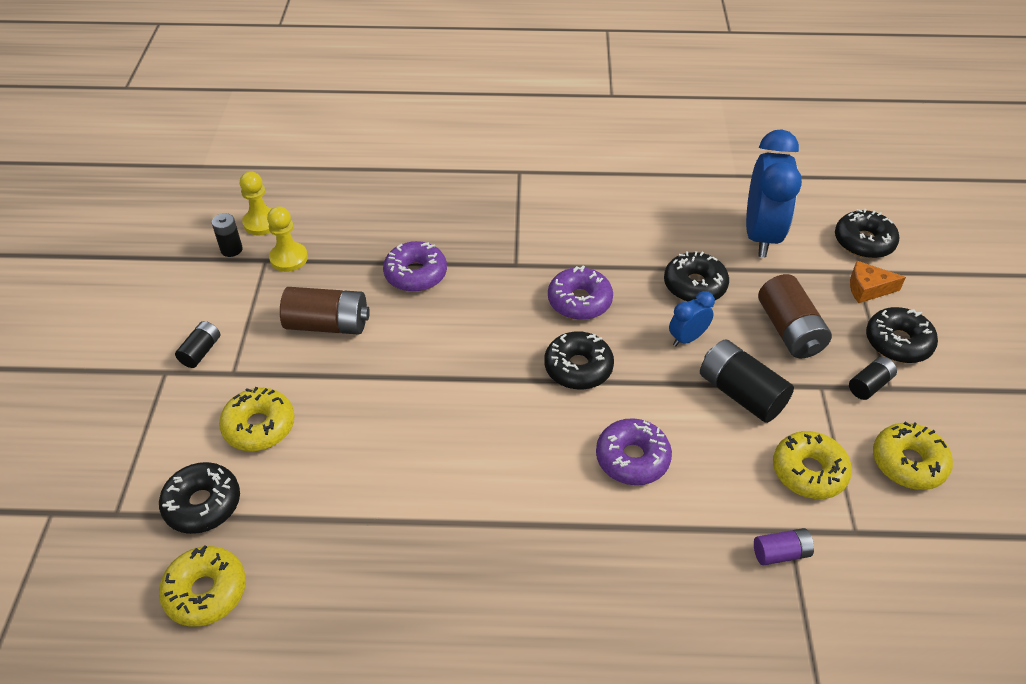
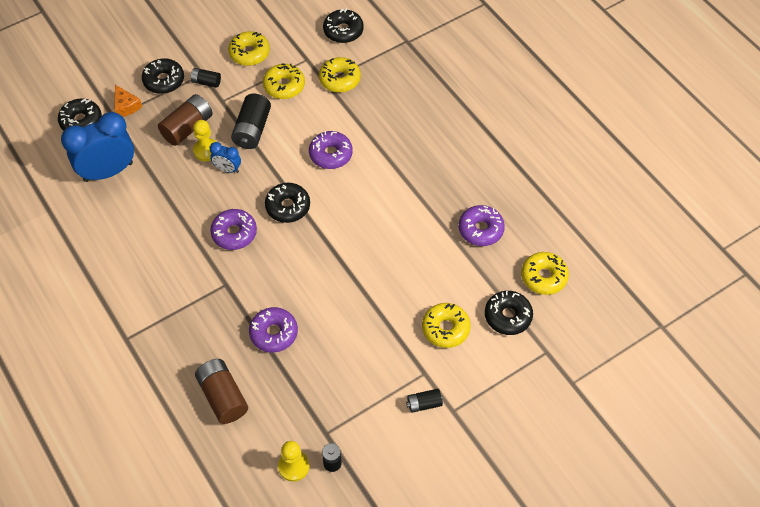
camera: 125 degrees left, 10 degrees up
yellow pawn [267,206,308,272] -> yellow pawn moved to [193,120,217,162]
brown battery [280,287,370,335] -> brown battery moved to [195,359,248,424]
black donut [664,251,729,302] -> black donut moved to [323,8,364,43]
purple battery [754,528,814,565] -> yellow donut [319,57,361,93]
none -> purple donut [459,205,505,246]

